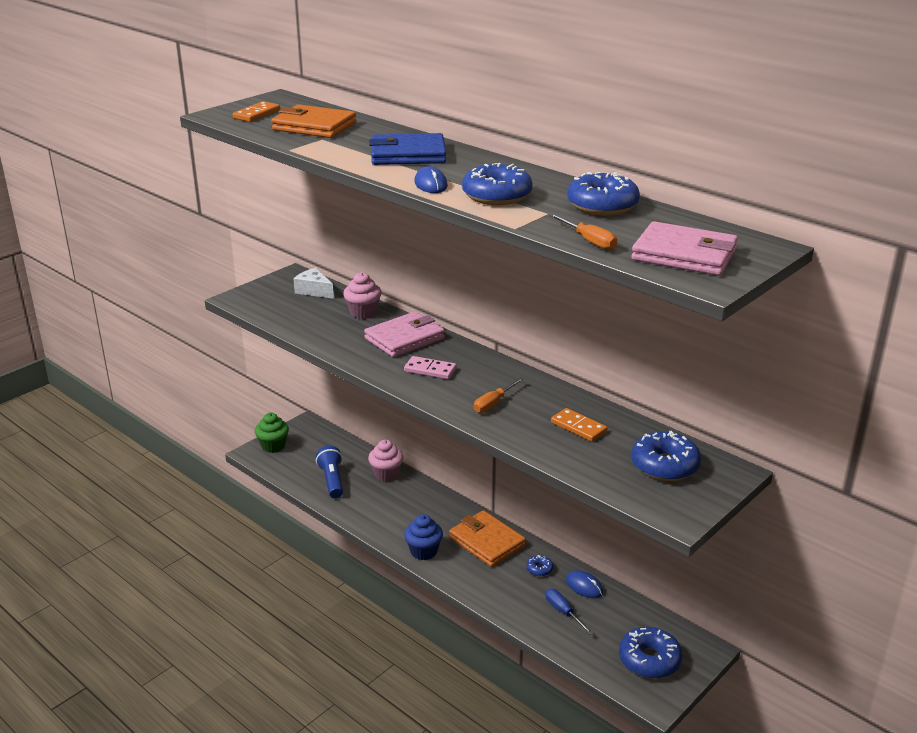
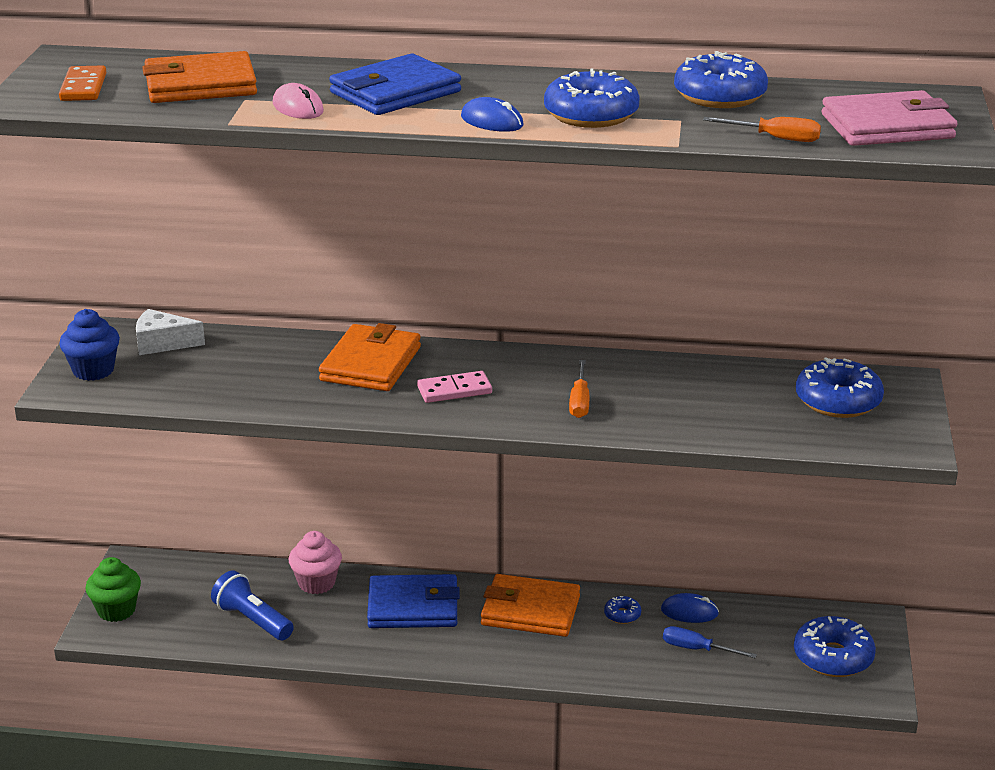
camera: 35 degrees left, 0 degrees up
pink cupcake [343,272,381,319] -> none
pink wallet [364,311,445,357] -> orange wallet [319,323,421,391]
blue cupcake [404,514,443,560] -> blue cupcake moved to [59,309,120,381]
orange domino [551,408,607,442] -> none
none -> pink mouse [273,83,324,119]
none -> blue wallet [367,574,460,628]

